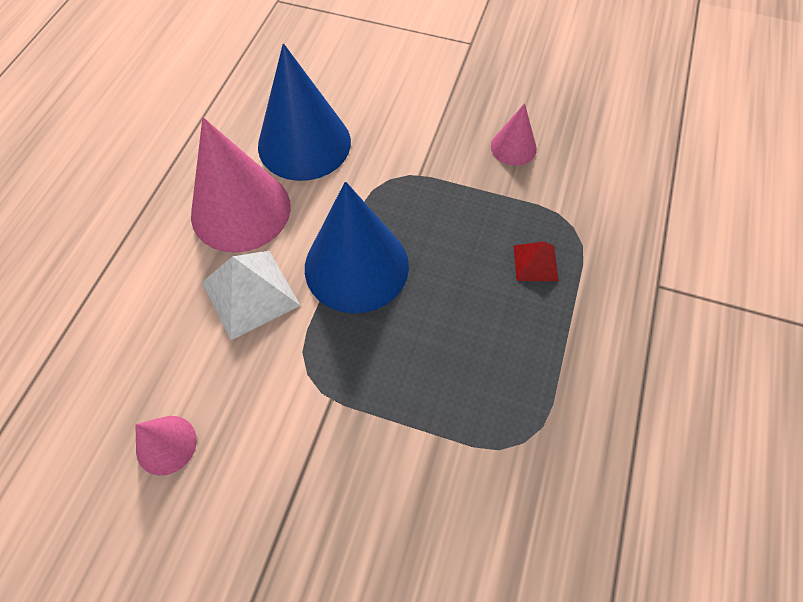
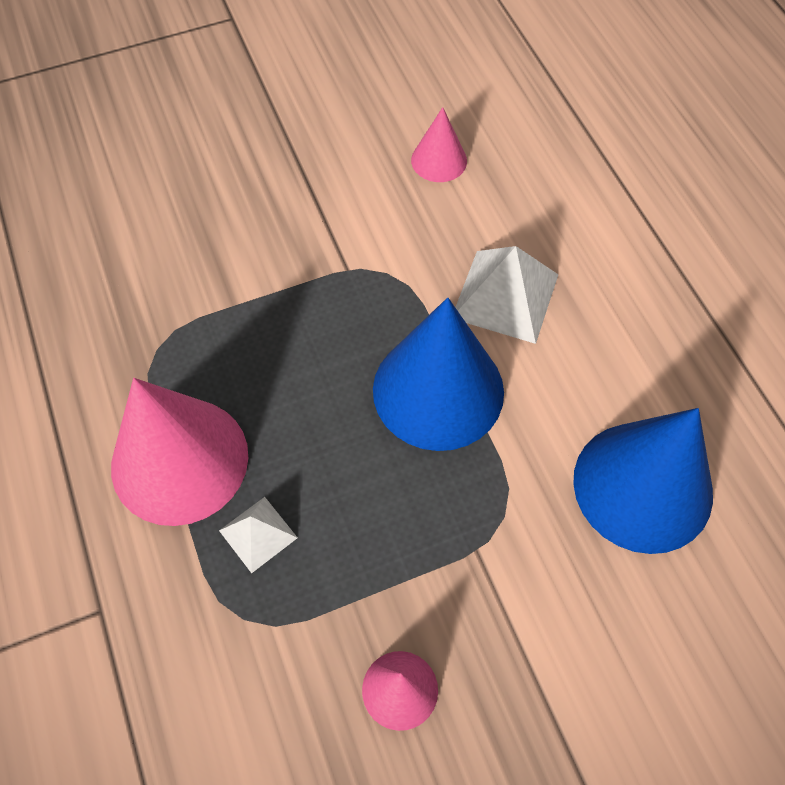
camera: 140 degrees right, 0 degrees up
pink cone [191,117,291,253] -> pink cone moved to [111,378,248,526]
red pyramid [513,242,559,281] -> white pyramid [219,497,298,573]

